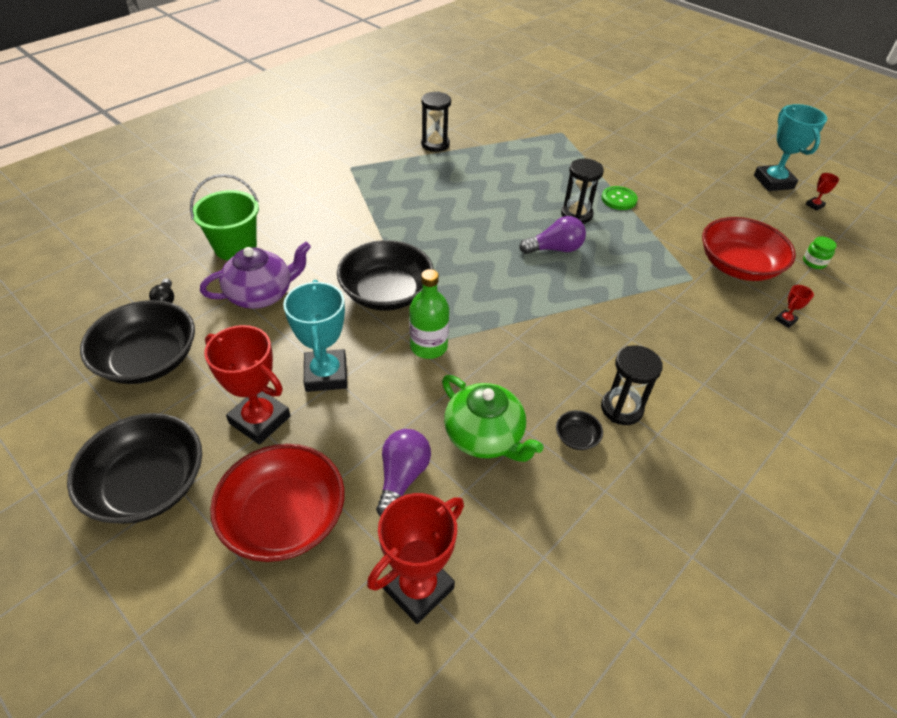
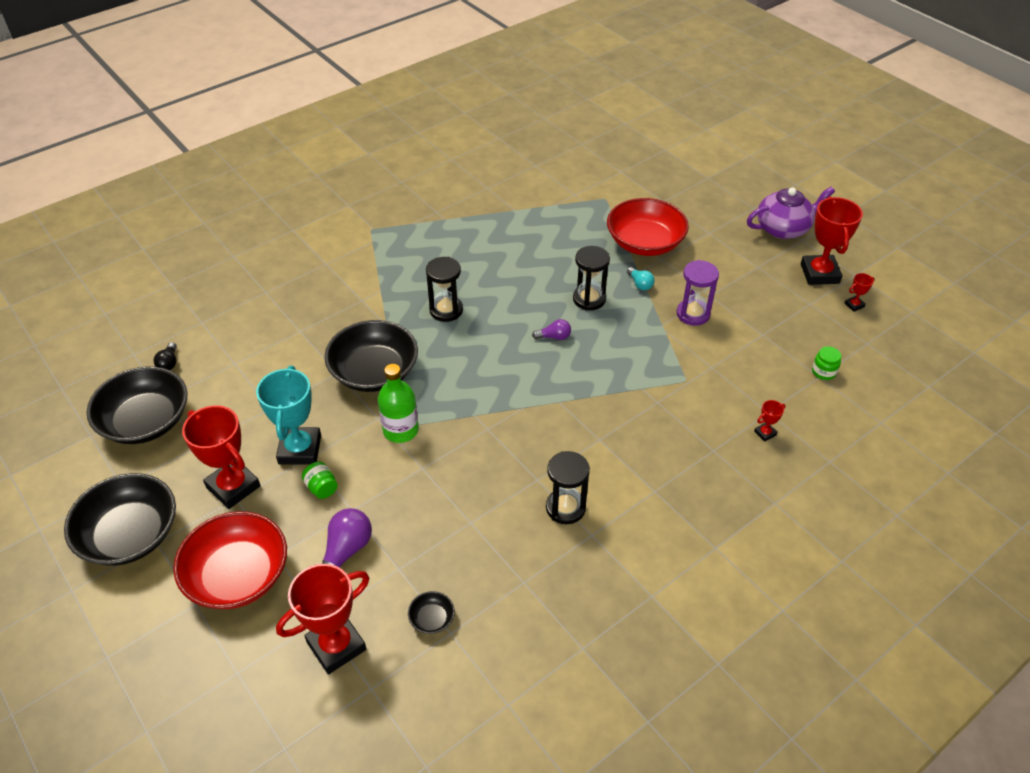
camera: 10 degrees right, 0 degrees up
green bucket [190,174,259,260] -> none
purple teapot [200,242,311,309] -> purple teapot moved to [747,186,835,239]
black hourglass [421,91,451,152] -> black hourglass moved to [426,257,463,322]
green teapot [442,375,544,462] -> none
purple light bulb [519,216,586,254] -> purple light bulb [532,319,571,340], size x0.58
black bowl [556,410,603,450] -> black bowl moved to [408,591,455,634]
green button [601,186,638,210] -> turquoise light bulb [627,267,654,290]
red bowl [702,217,796,281] -> red bowl moved to [607,198,689,256]
turquoise trophy [754,104,827,191] -> red trophy [801,196,863,285]
none -> green jar [302,462,338,499]
none -> purple hourglass [677,260,719,326]

